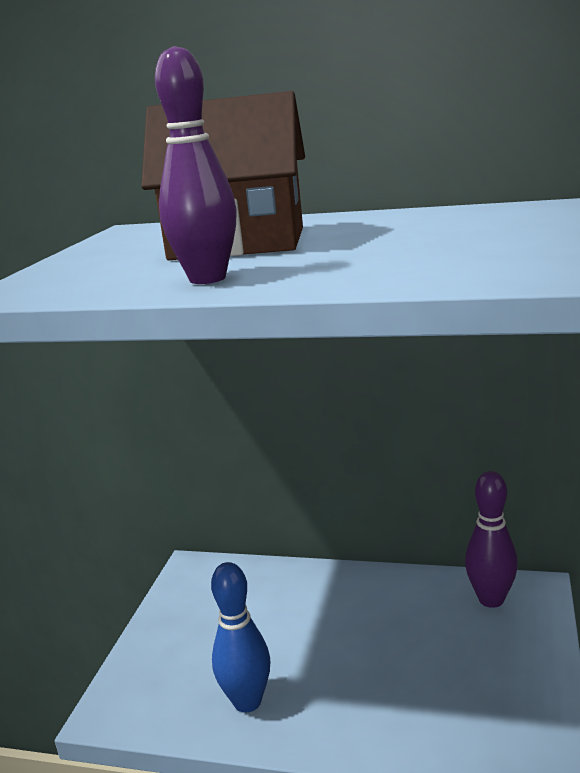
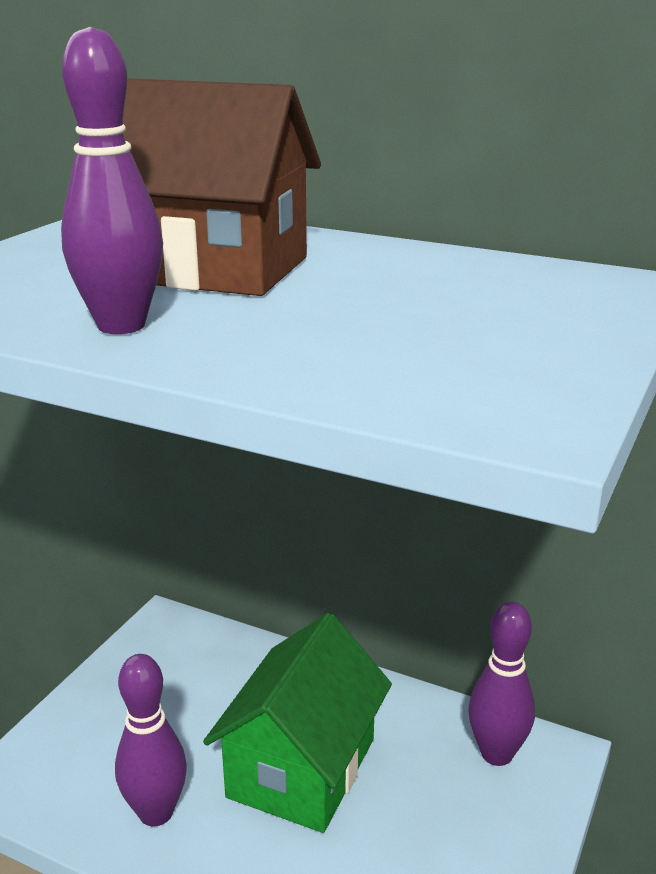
camera: 10 degrees right, 5 degrees up
blue bowling pin [211,562,270,713] -> purple bowling pin [115,654,187,827]
none -> green house [203,613,392,833]

